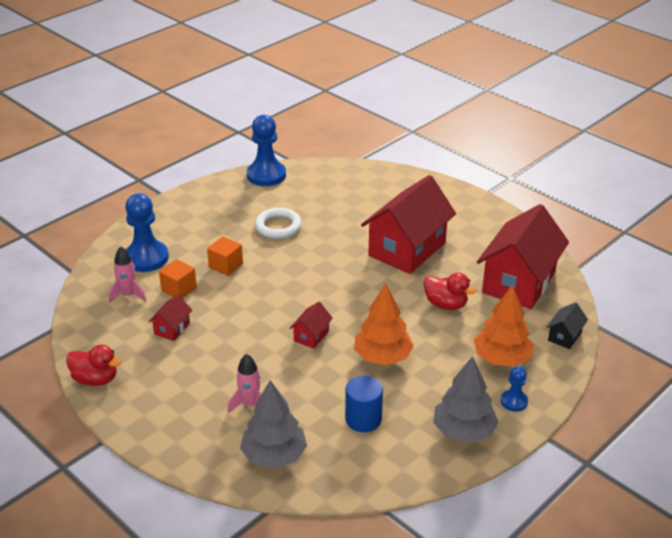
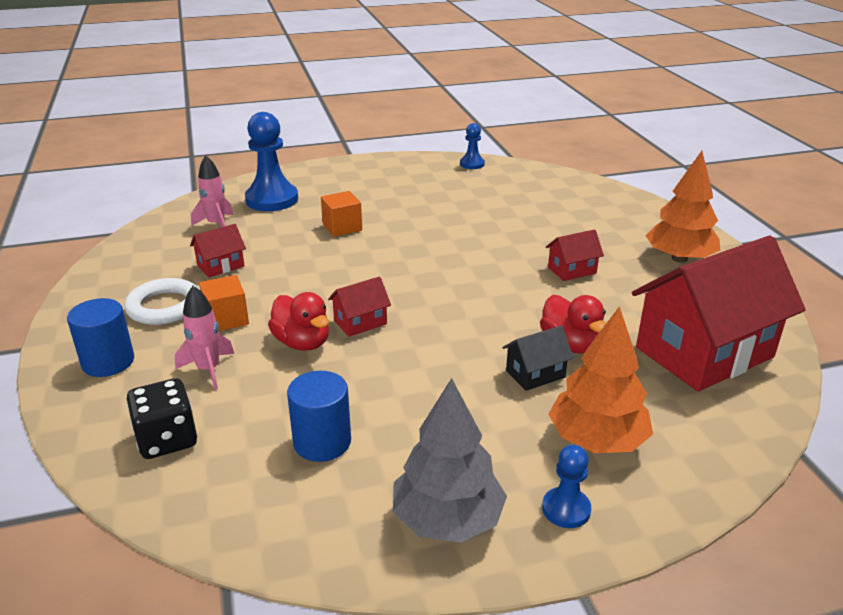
camera: 30 degrees right, 5 degrees down
red duck [66,345,122,386] -> red duck moved to [268,292,329,351]
orange cube [159,259,197,298] -> orange cube moved to [199,275,249,331]
grey tree [240,380,307,469] -> black dice [126,378,197,459]
blue pawn [247,115,286,186] -> blue pawn [460,123,485,169], size x0.52
white ring [255,208,302,239] -> white ring moved to [124,278,199,325]
orange tree [354,283,414,365] -> orange tree moved to [645,151,721,263]
red house [361,175,456,274] -> red house [546,229,604,281], size x0.42
black house [546,302,588,349] -> black house moved to [502,326,574,391]
none -> blue cylinder [67,298,134,377]

